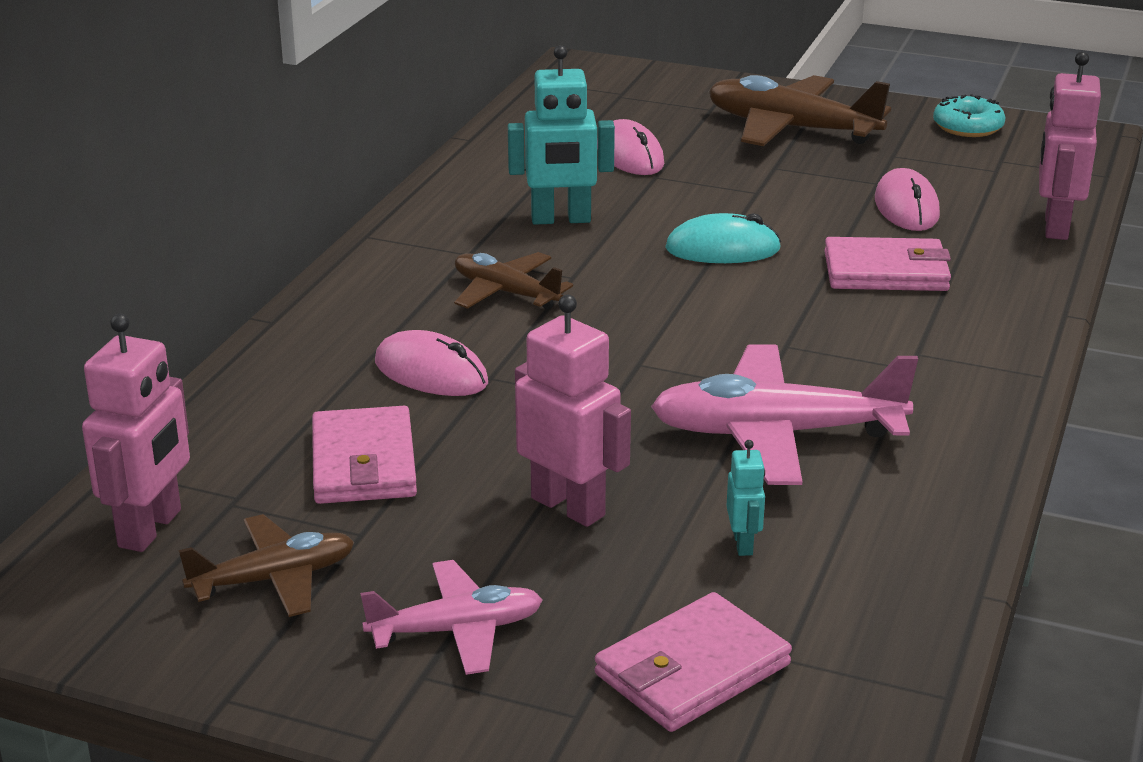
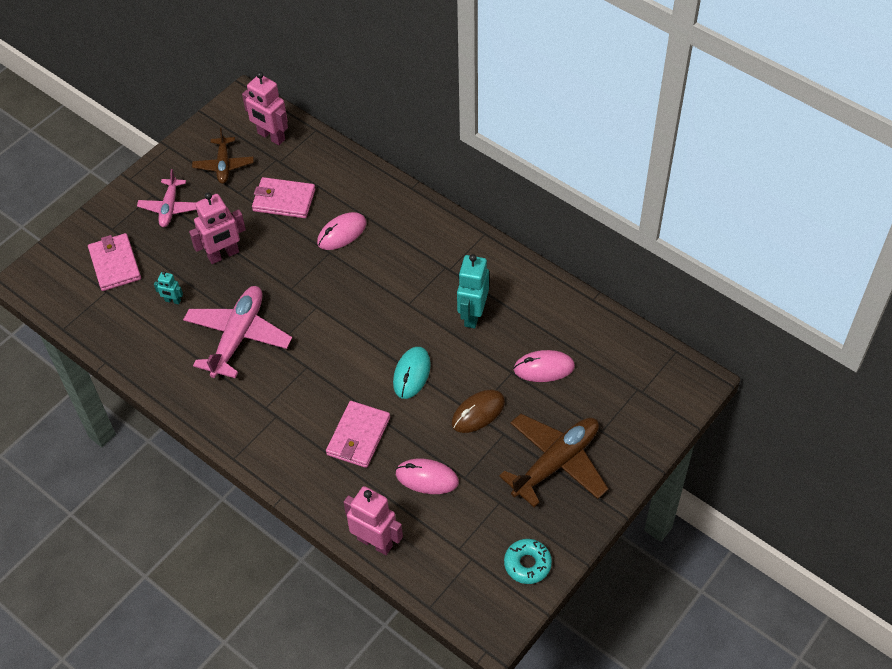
camera: 110 degrees right, 25 degrees up
brown plane [454,252,573,309] -> none
none -> brown mouse [452,390,505,433]

